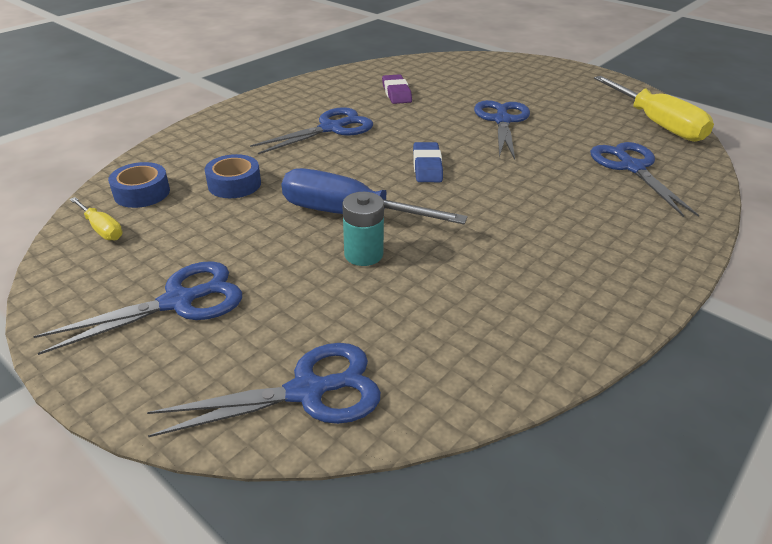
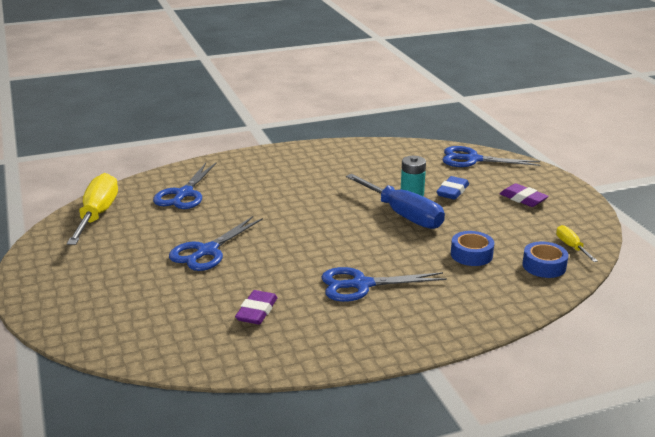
camera: 150 degrees left, 10 degrees down
blue scissors [33,261,242,355] -> purple eraser [500,184,549,207]
blue eraser [413,142,443,182] -> blue eraser moved to [437,176,469,200]

